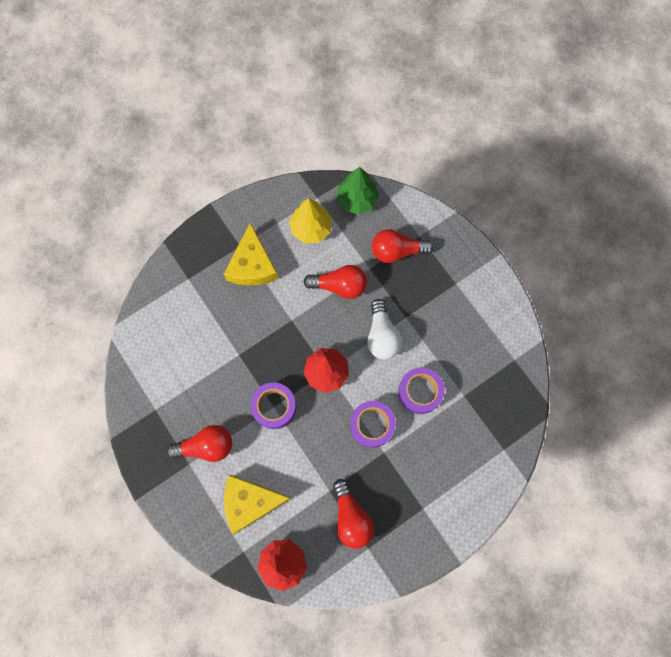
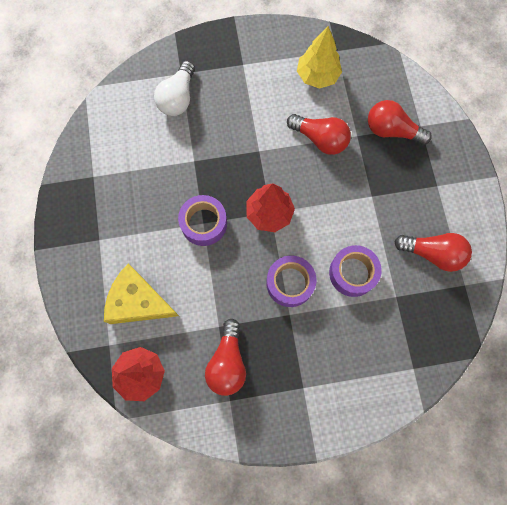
camera: 25 degrees right, 0 degrees up
red light bulb [166,425,232,462] -> red light bulb moved to [394,233,472,272]
yellow cheese [224,223,278,285] -> none
green tree [337,167,379,215] -> none
white light bulb [367,299,402,360] -> white light bulb moved to [154,61,195,116]

